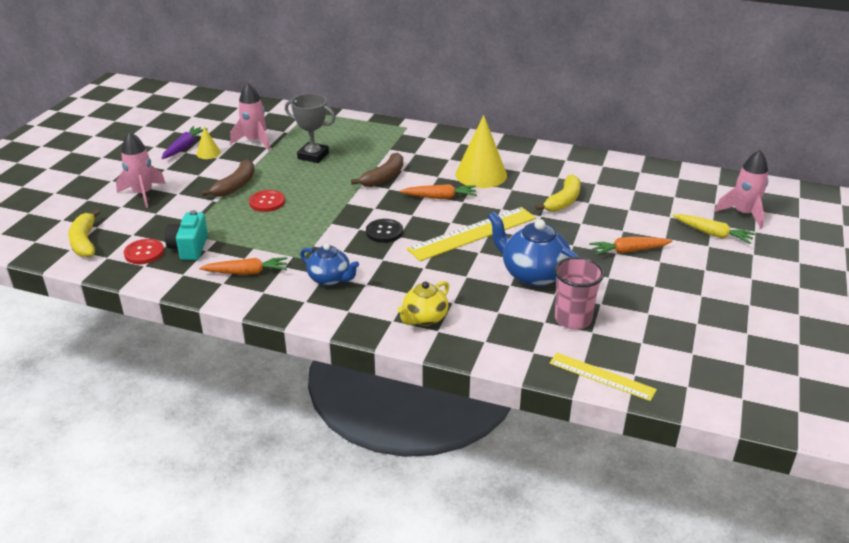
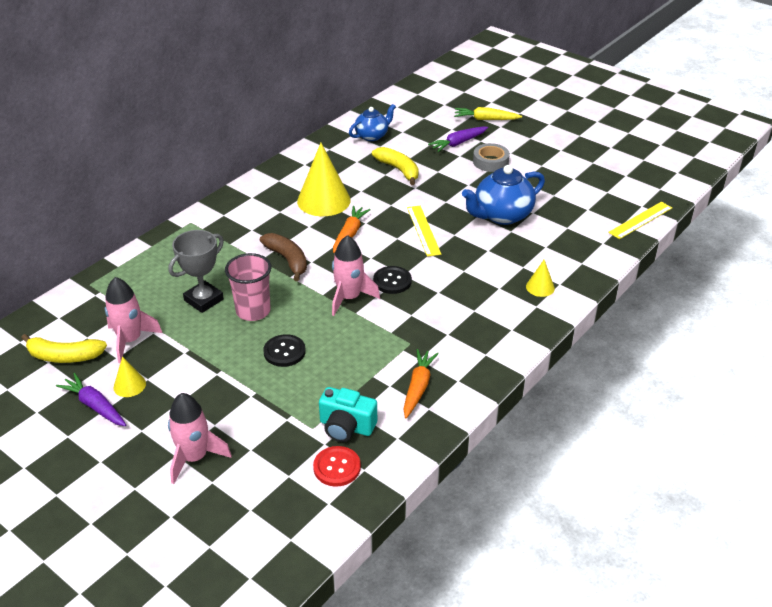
camera: 70 degrees left, 5 degrees up
yellow banana [68,209,100,257] -> yellow banana moved to [21,334,107,363]
brown banana [201,160,254,197] -> none
red button [249,190,285,212] -> black button [263,334,306,367]
blue teapot [300,244,359,286] -> blue teapot moved to [349,104,396,141]
yellow teapot [397,281,449,326] -> yellow cone [526,260,555,297]
yellow ruler [407,207,536,261] -> yellow ruler [407,206,441,257], size x0.61
pink cup [554,257,604,329] -> pink cup moved to [225,253,272,321]
orange carrot [589,237,672,255] -> grey tape [473,143,510,172]
yellow carrot [672,214,756,244] -> yellow carrot turned 135 degrees counterclockwise [454,107,522,120]
pink rocket [715,150,768,229] -> pink rocket moved to [332,235,380,316]
none -> purple carrot [428,127,488,152]

